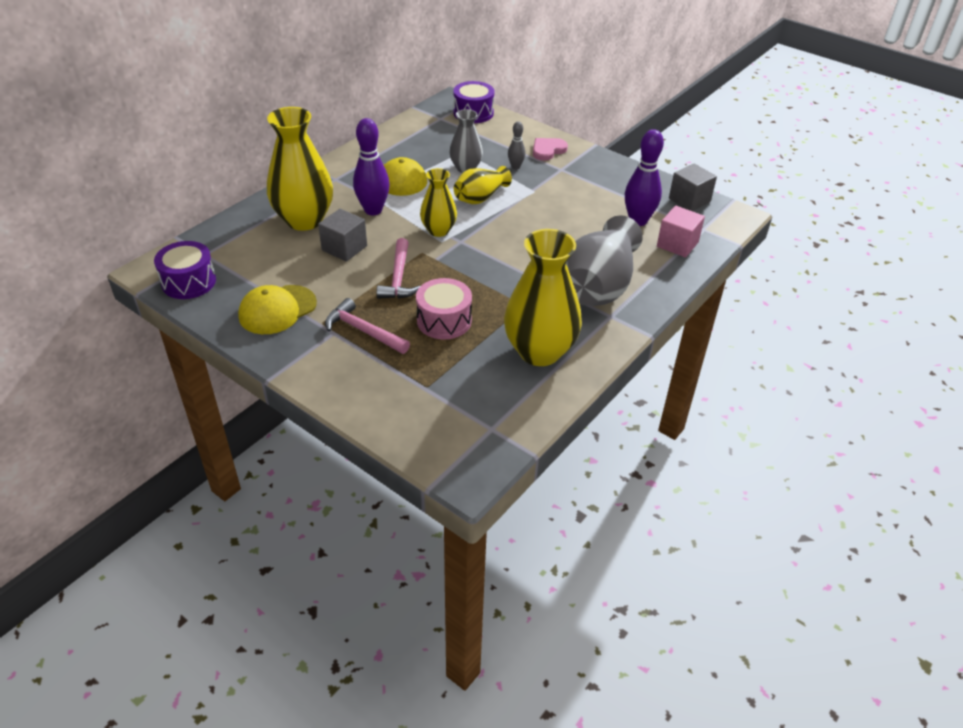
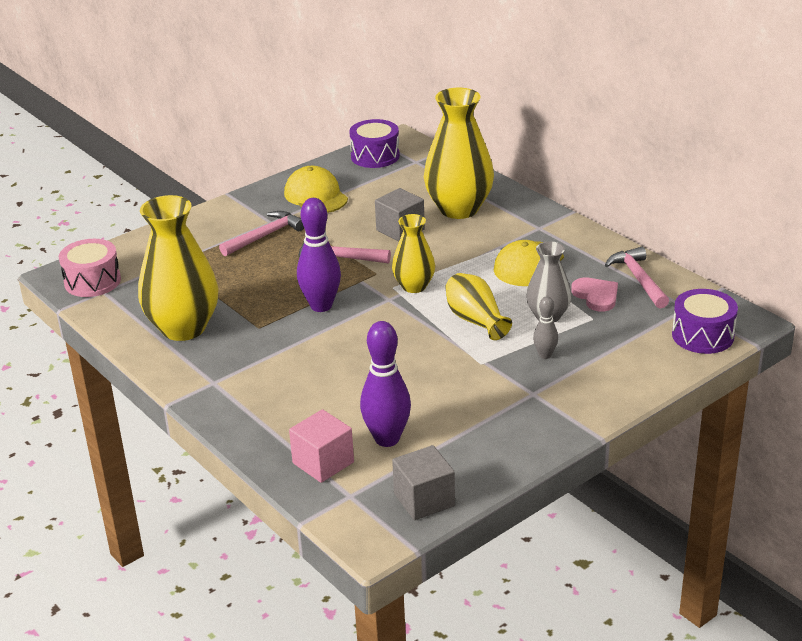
camera: 105 degrees right, 10 degrees down
purple bowling pin [353,118,390,215] -> purple bowling pin moved to [297,198,341,312]
pink drum [416,278,472,339] -> pink drum moved to [59,239,121,297]
pink heart [533,138,568,161] -> pink heart moved to [571,278,618,312]
grey vase [566,215,643,306] -> none
none -> pink hammer [605,247,669,308]

